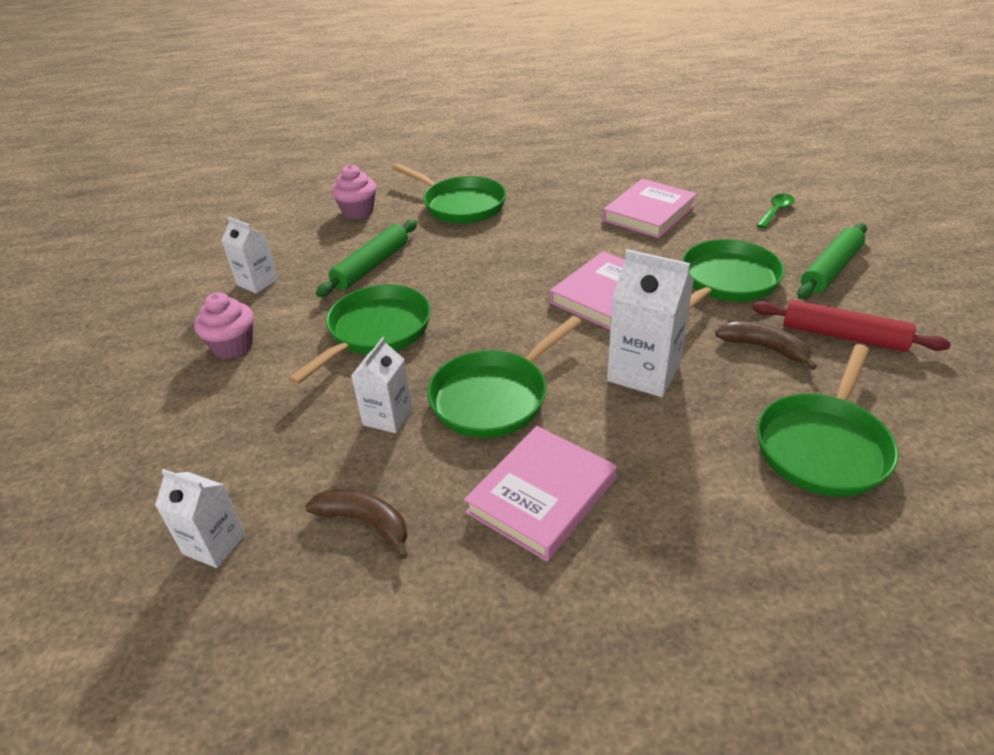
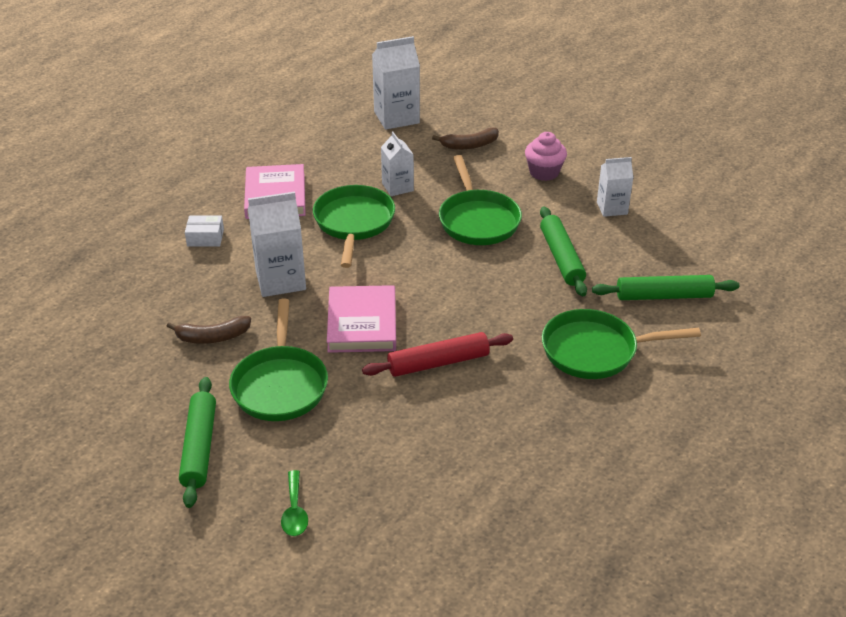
camera: 135 degrees right, 0 degrees up
white carton [155,469,245,568] -> white carton [372,36,420,130], size x1.61
brown banana [305,489,408,560] -> brown banana moved to [432,127,499,150]
pink cupcake [331,164,376,219] -> green rolling pin [592,275,739,300]
pink book [603,179,697,238] -> none
red rolling pin [753,300,951,352] -> red rolling pin moved to [362,332,513,377]
green pan [757,344,899,497] -> none
none -> white box [185,215,224,246]

